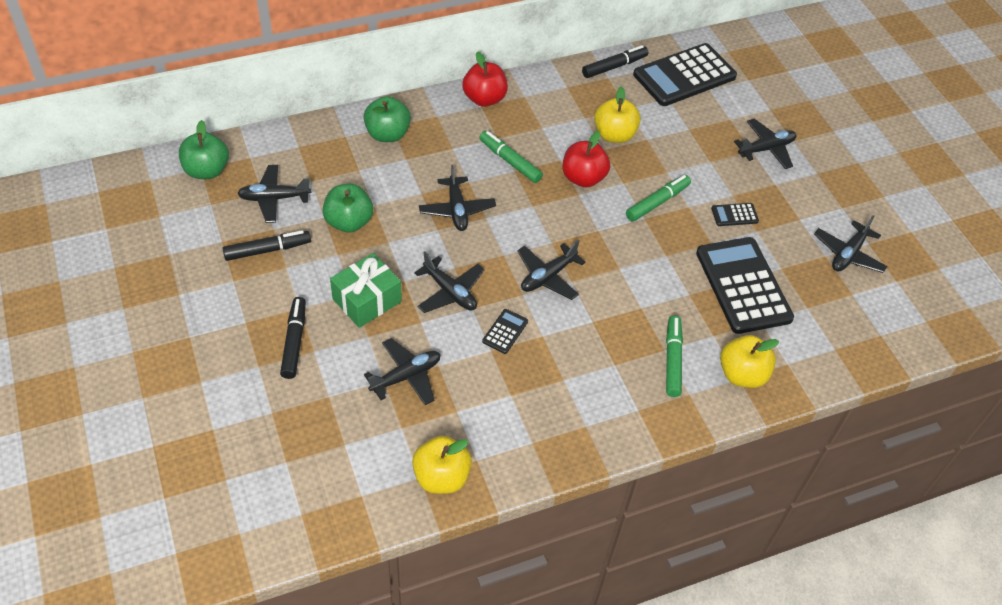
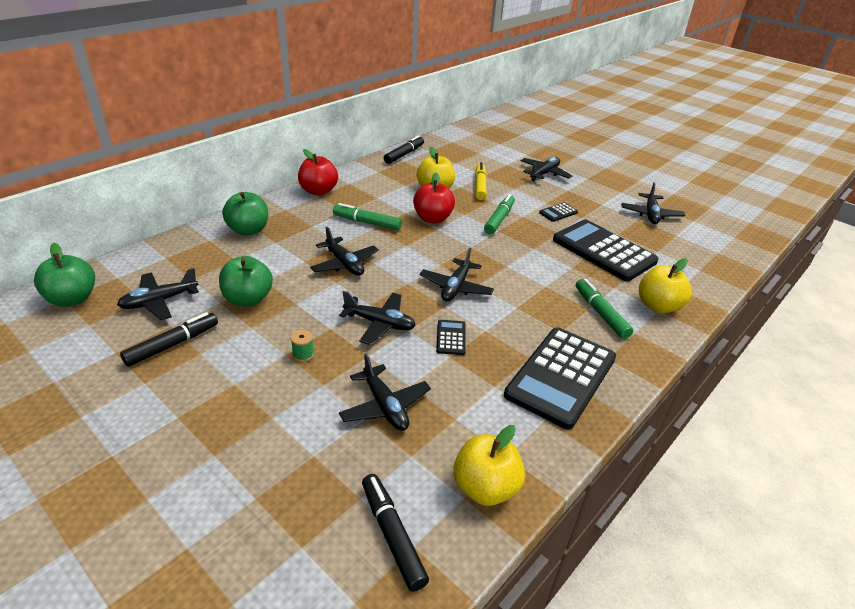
camera: 25 degrees left, 15 degrees down
black marker [280,297,306,379] -> black marker moved to [362,474,429,592]
green gift [330,253,402,328] -> green spool [291,330,314,362]
black plane [364,338,440,405] -> black plane turned 120 degrees clockwise [339,353,431,431]
black calculator [633,43,737,106] -> black calculator moved to [504,327,616,430]
none -> yellow marker [475,162,487,200]

